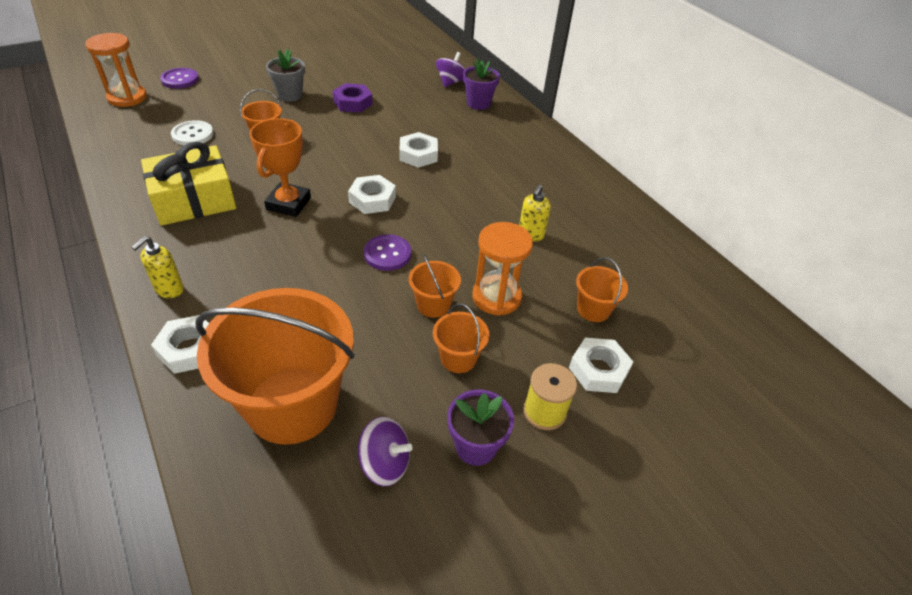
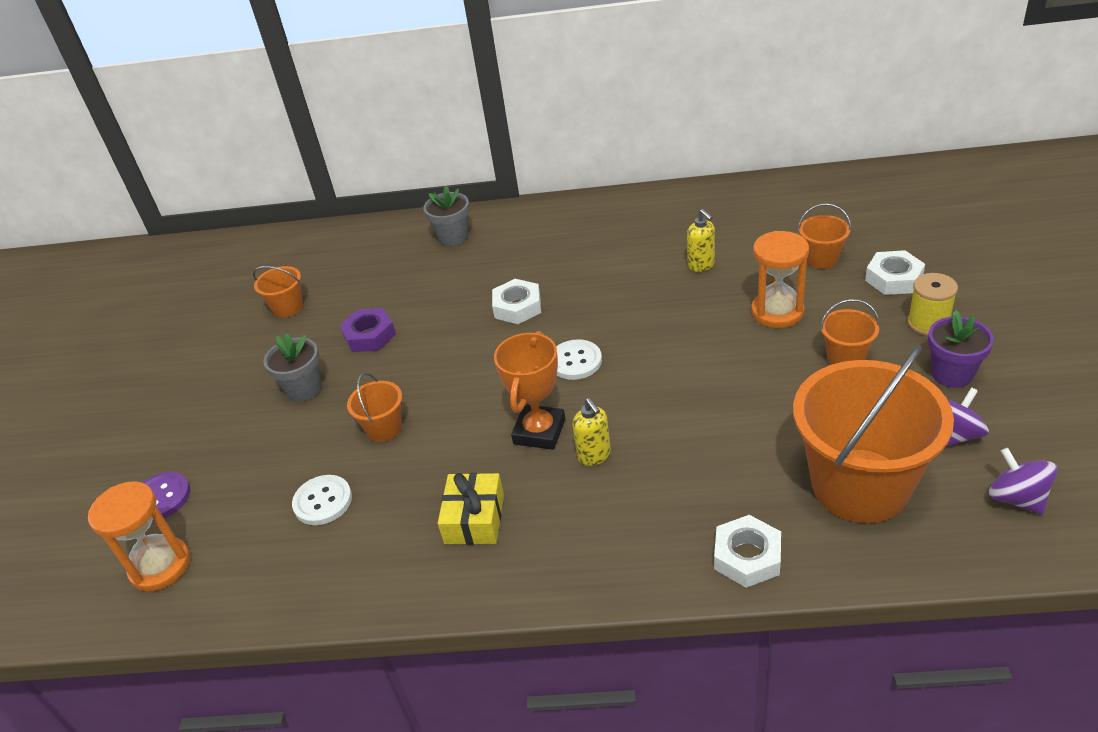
camera: 50 degrees left, 5 degrees down
yellow soap dispenser [131,236,184,298] -> yellow soap dispenser moved to [572,398,611,466]
yellow gift [141,142,236,226] -> yellow gift [438,473,504,545], size x0.64
orange trophy [250,118,311,217] -> orange trophy turned 60 degrees clockwise [494,331,565,450]
white nut [348,175,396,214] -> white button [556,339,602,380]
purple button [364,234,411,271] -> none
orange bucket [409,254,461,318] -> orange bucket moved to [253,266,303,317]
purple spinning top [436,52,465,87] -> purple spinning top moved to [989,448,1058,515]
purple flower pot [463,59,500,110] -> grey flower pot [423,186,470,246]

